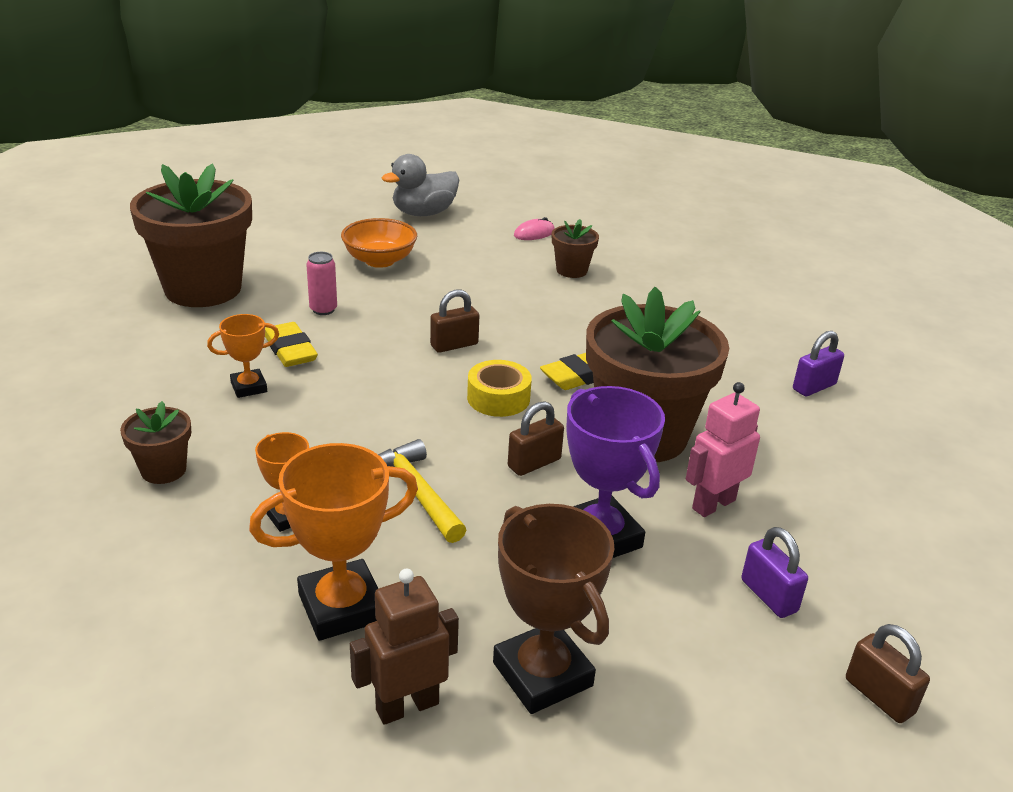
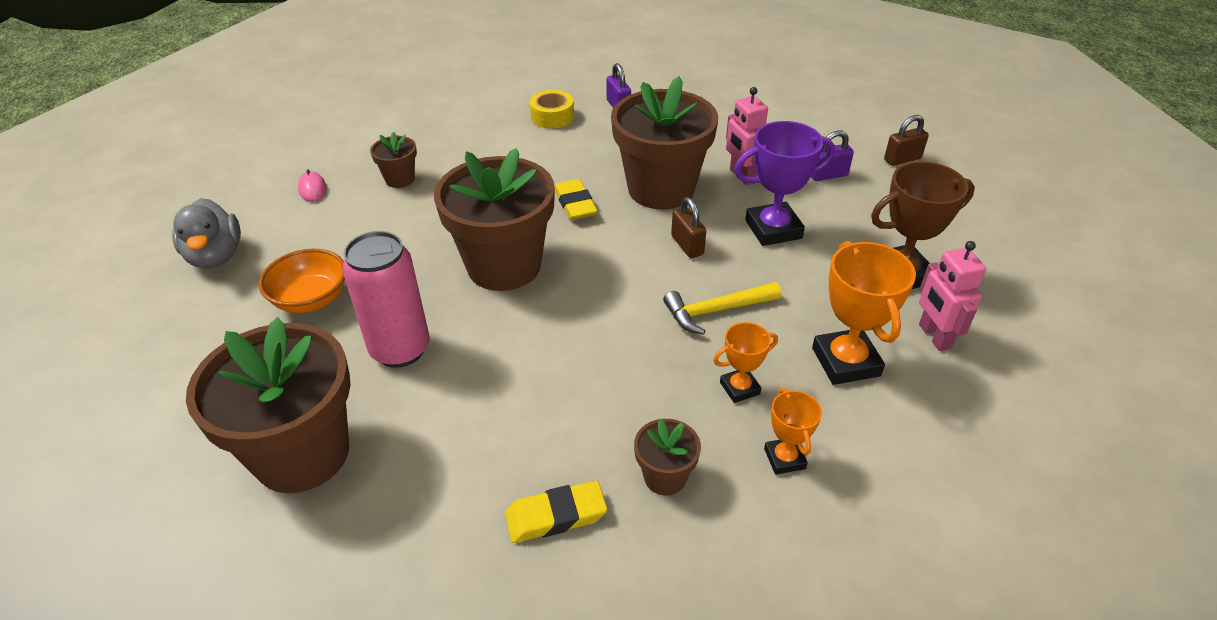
camera: 75 degrees left, 10 degrees up
orange trophy [207,314,279,398] -> orange trophy moved to [764,388,822,475]
yellow eraser [265,322,318,367] -> yellow eraser moved to [505,481,607,543]
pink can [307,252,337,315] -> pink can [342,231,430,368], size x2.06
brown robot [350,569,459,725] -> pink robot [919,241,986,351]
brown padlock [430,290,479,353] -> brown flower pot [434,148,555,291]
yellow tape [467,360,532,417] -> yellow tape moved to [530,90,574,128]

